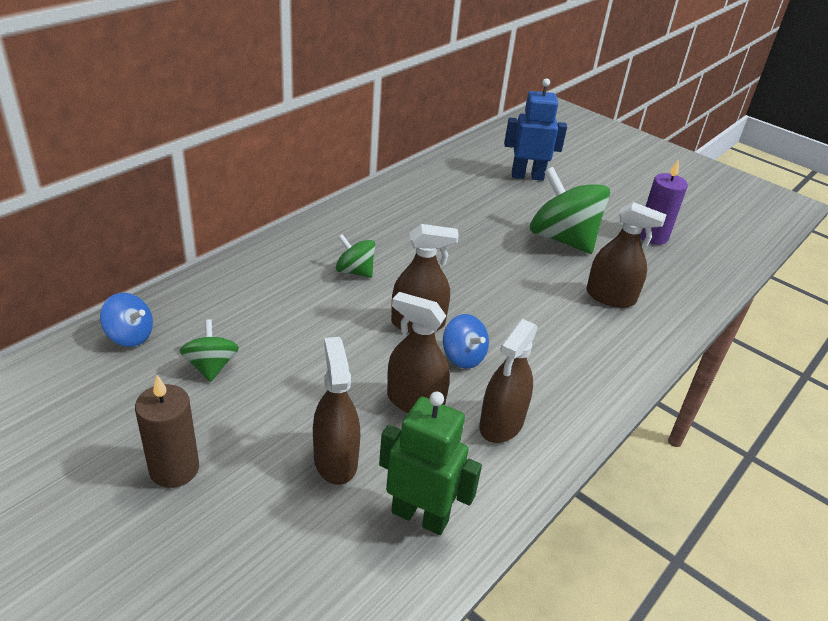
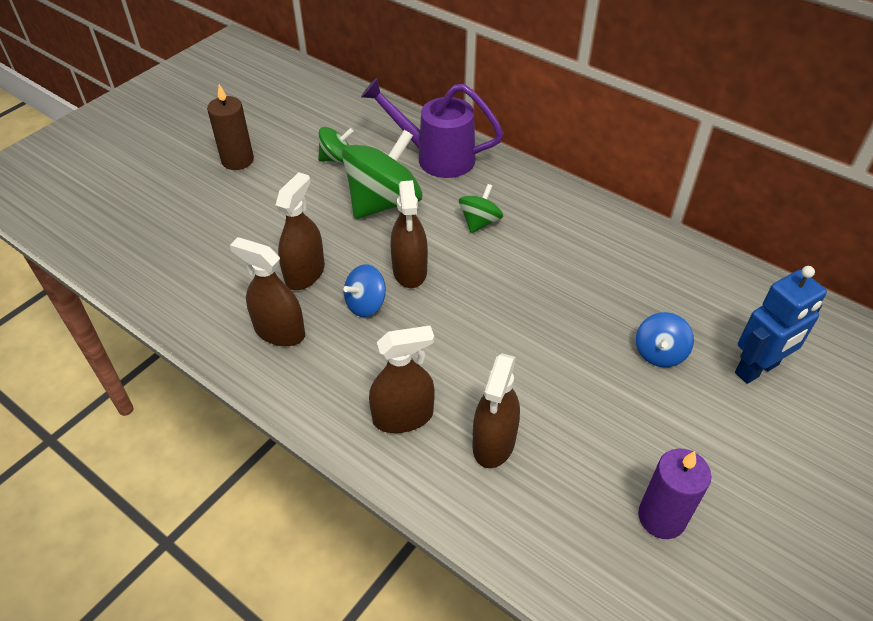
camera: 90 degrees right, 10 degrees up
blue spinning top [100,293,153,347] -> blue spinning top moved to [636,312,694,367]
brown spray bottle [313,337,360,485] -> brown spray bottle moved to [369,326,435,433]
green robot [379,392,482,535] -> none
blue robot [504,78,567,181] -> blue robot turned 60 degrees clockwise [735,266,827,384]
green spinning top [530,167,610,254] -> green spinning top moved to [342,130,422,219]
none -> purple watering can [361,78,504,178]

